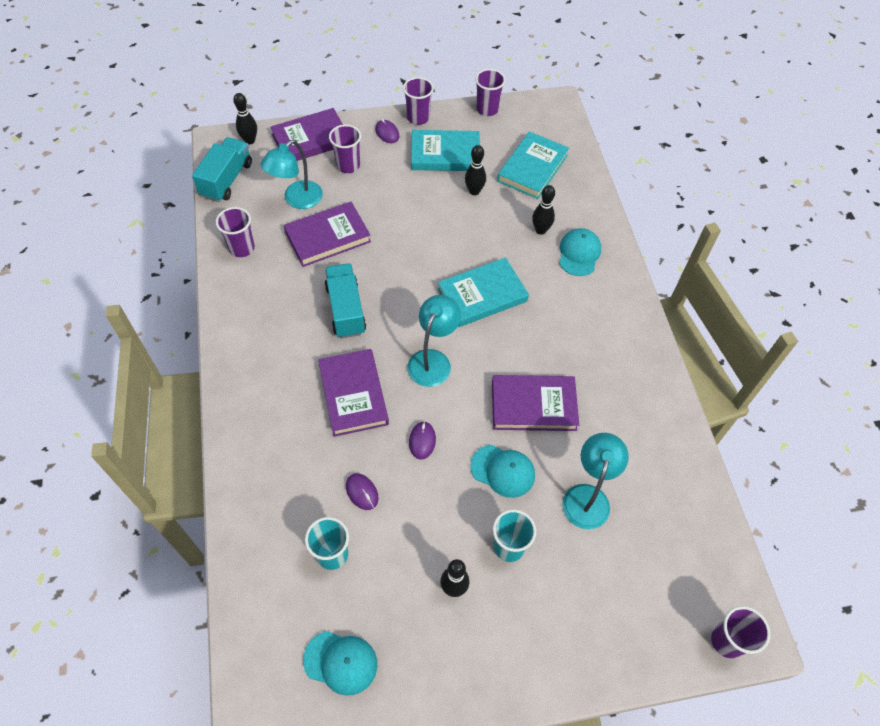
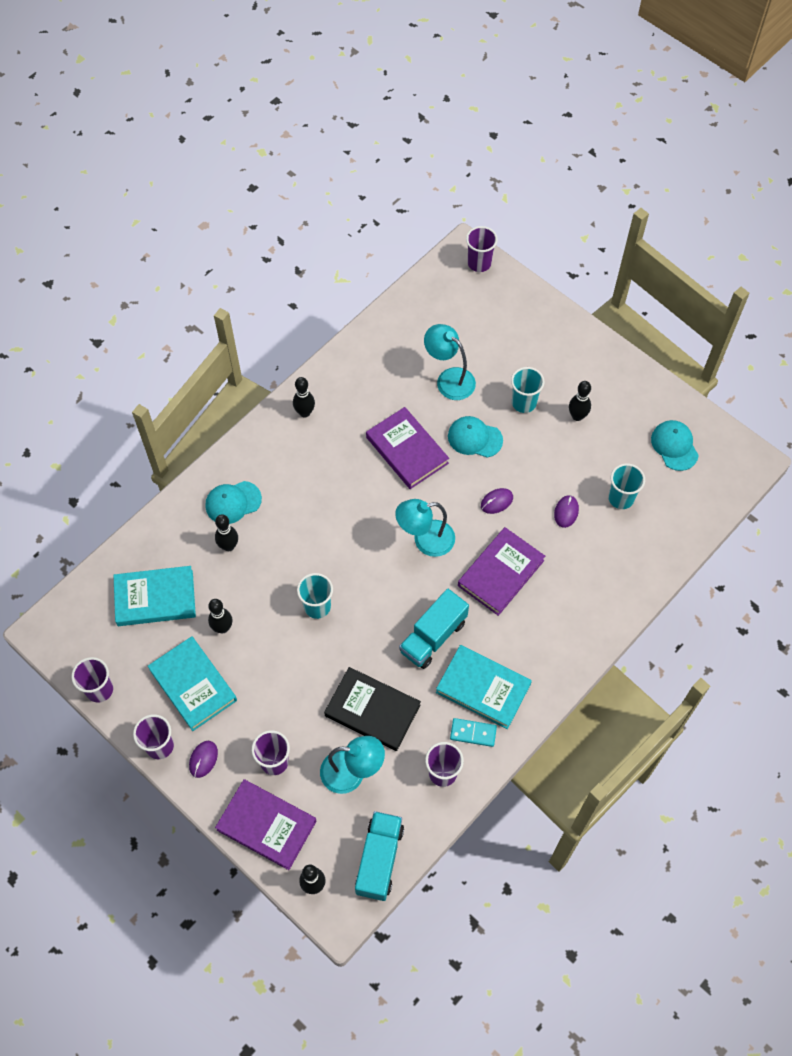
camera: 125 degrees left, 5 degrees up
turquoise truck [192,137,252,202] -> turquoise truck turned 120 degrees clockwise [355,811,404,901]
purple book [284,202,371,267] -> black book [324,667,421,751]
turquoise book [438,258,529,327] -> turquoise book moved to [436,645,532,729]
turquoise cap [471,445,535,498] -> turquoise cap turned 60 degrees counterclockwise [448,416,503,458]
turquoise lamp [562,433,629,529] -> turquoise lamp turned 60 degrees clockwise [424,324,476,400]
none -> black bowling pin [293,377,315,417]
none -> turquoise cup [297,573,333,619]
none -> turquoise domino [450,718,497,747]

